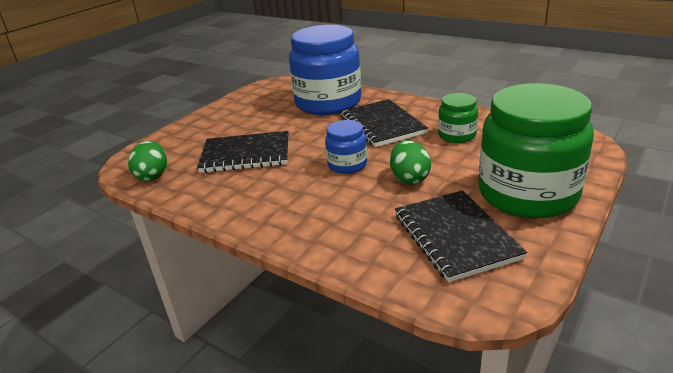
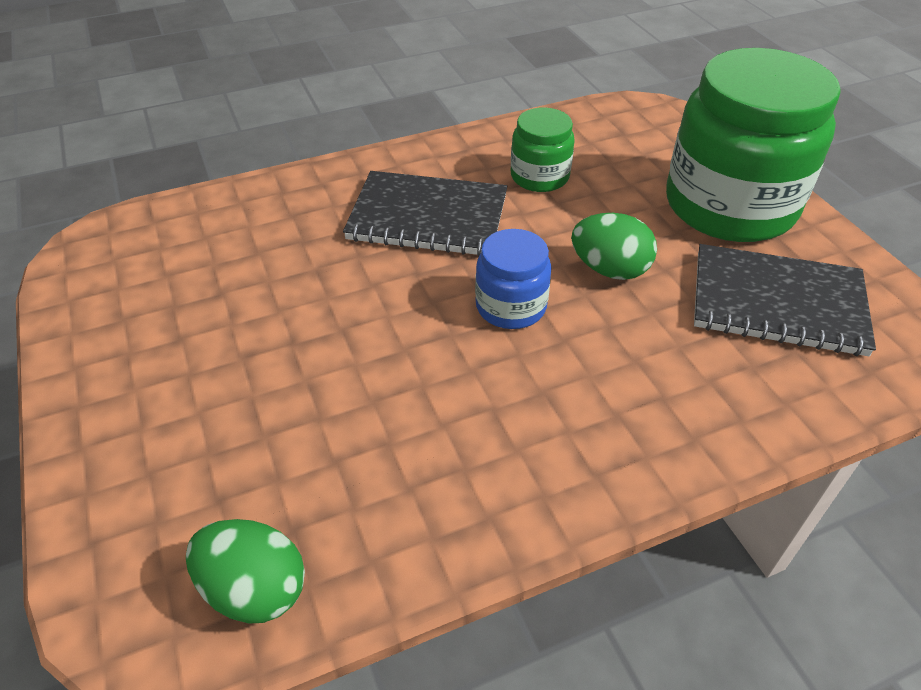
camera: 60 degrees left, 15 degrees up
black notebook [197,131,289,173] -> none
blue jar [289,25,361,115] -> none

